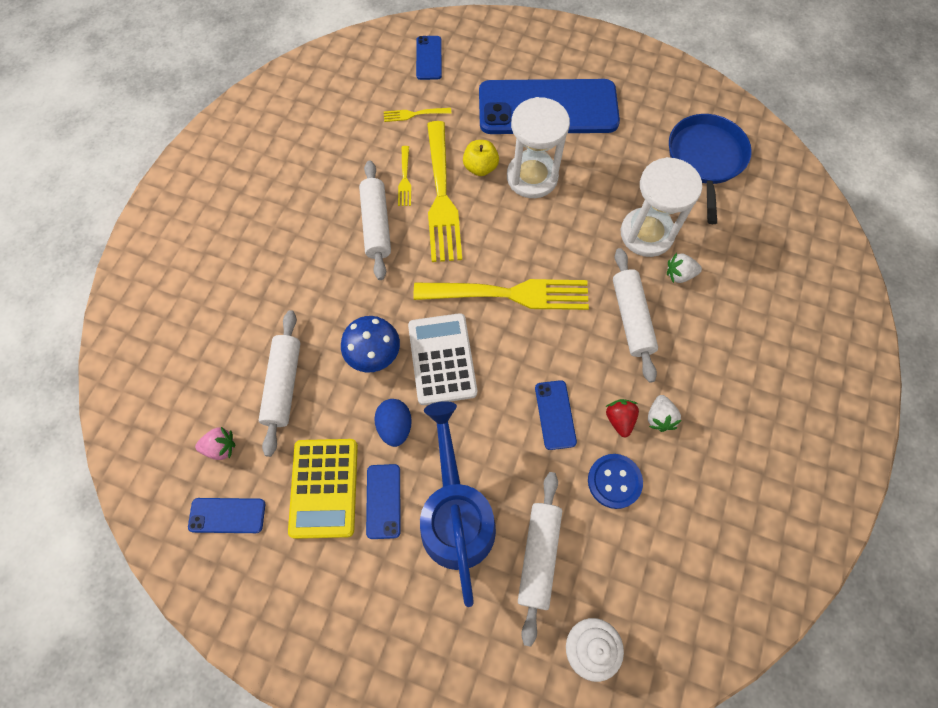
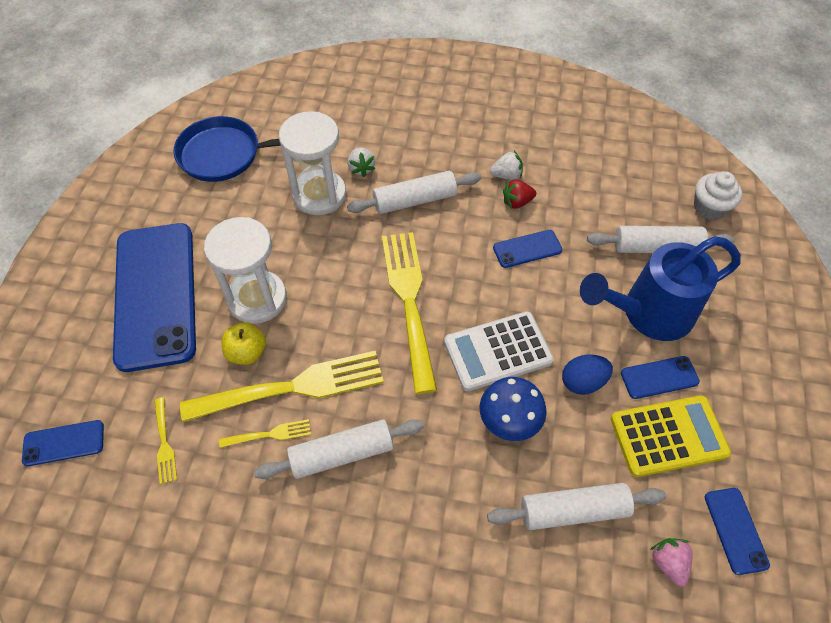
camera: 100 degrees left, 10 degrees down
blue button [588,454,643,509] -> none

